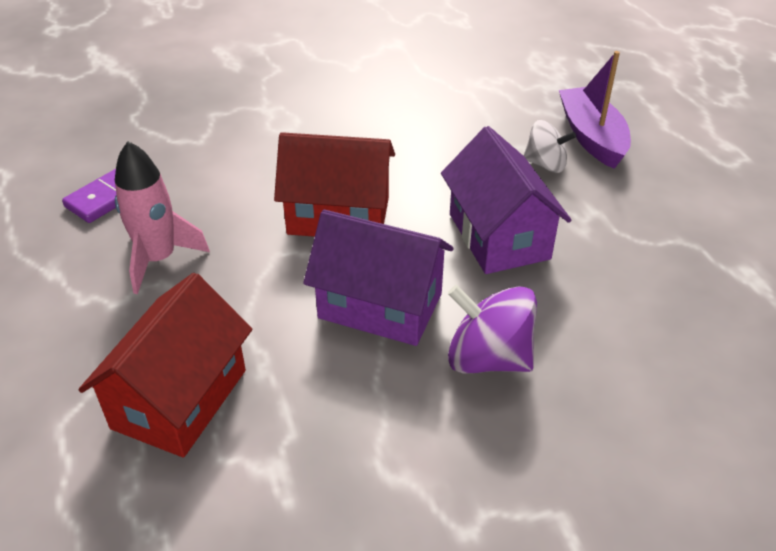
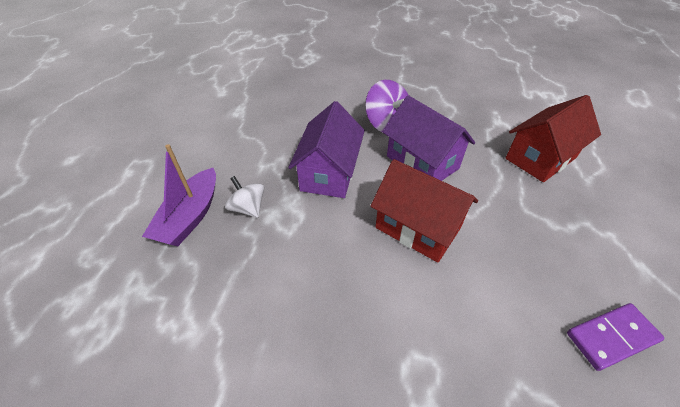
camera: 150 degrees left, 5 degrees up
pink rocket [115,141,210,294] -> none

